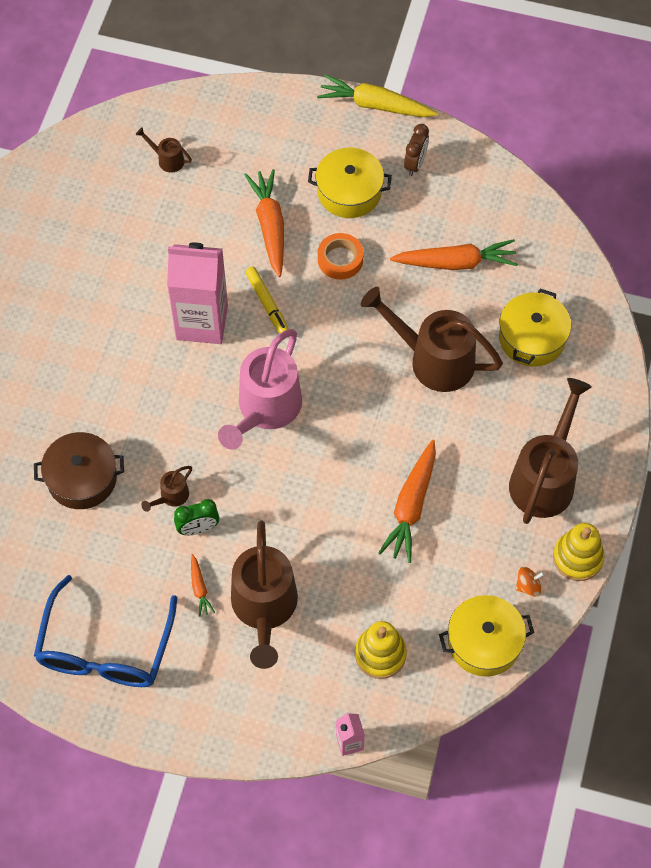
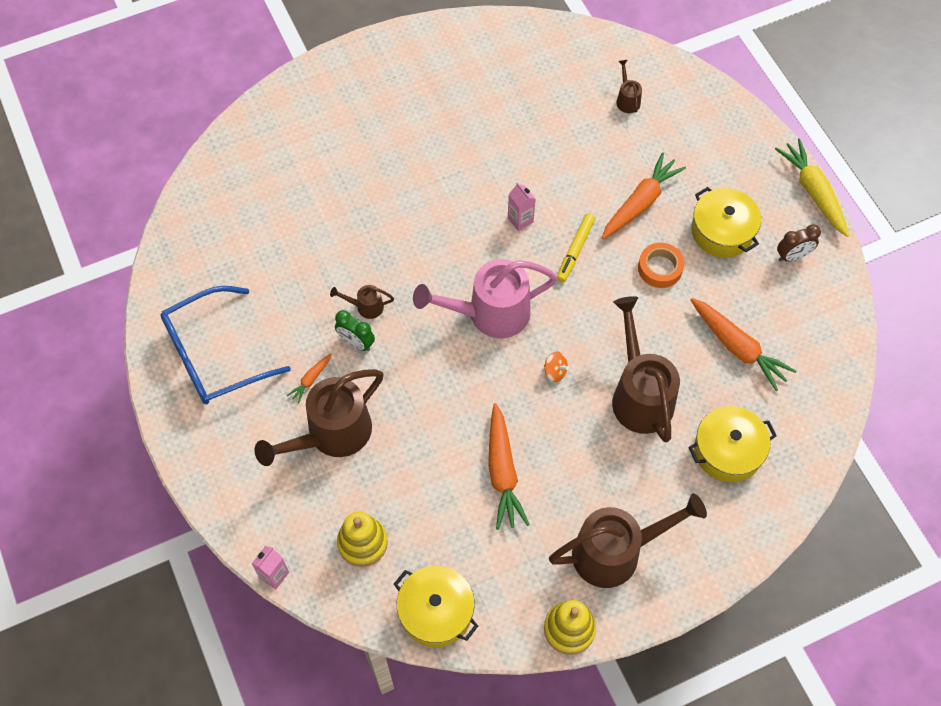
camera: 50 degrees right, 0 degrees up
brown pot [34,432,124,509] -> none
pink carton [167,243,228,344] -> pink carton [508,182,536,231], size x0.44
orange carrot [378,440,436,563] -> orange carrot turned 75 degrees counterclockwise [488,403,530,530]
orange spinning top [515,567,544,597] -> orange spinning top moved to [544,352,569,382]

